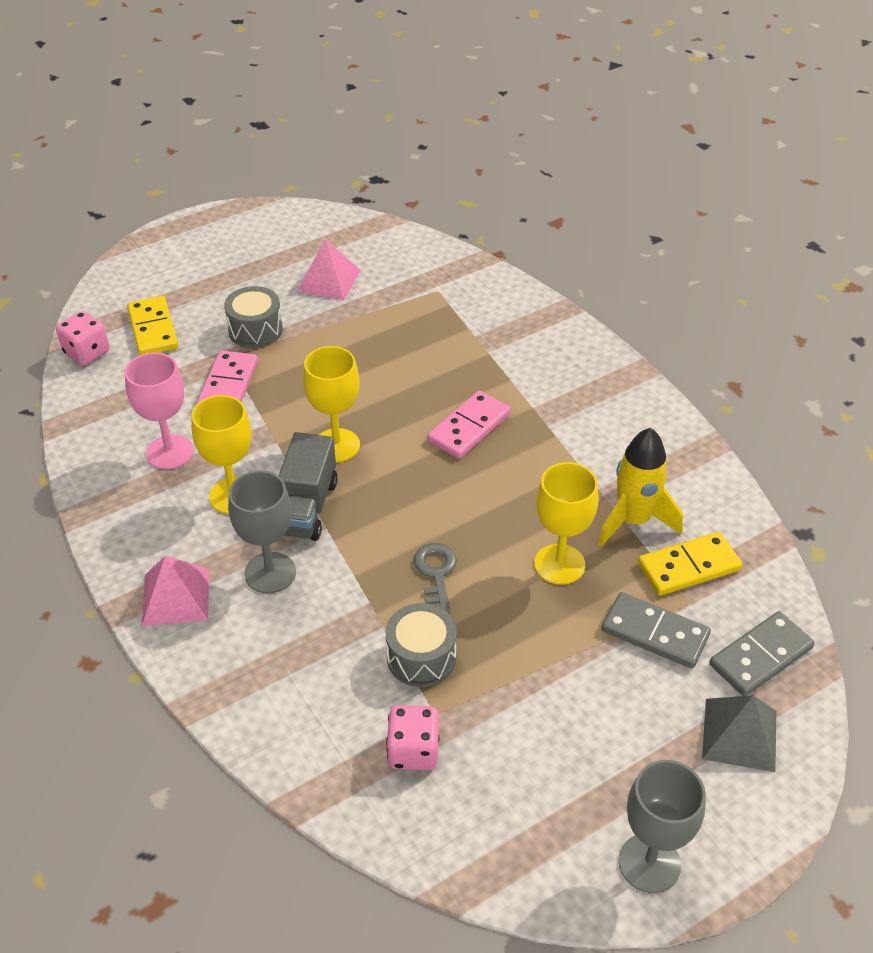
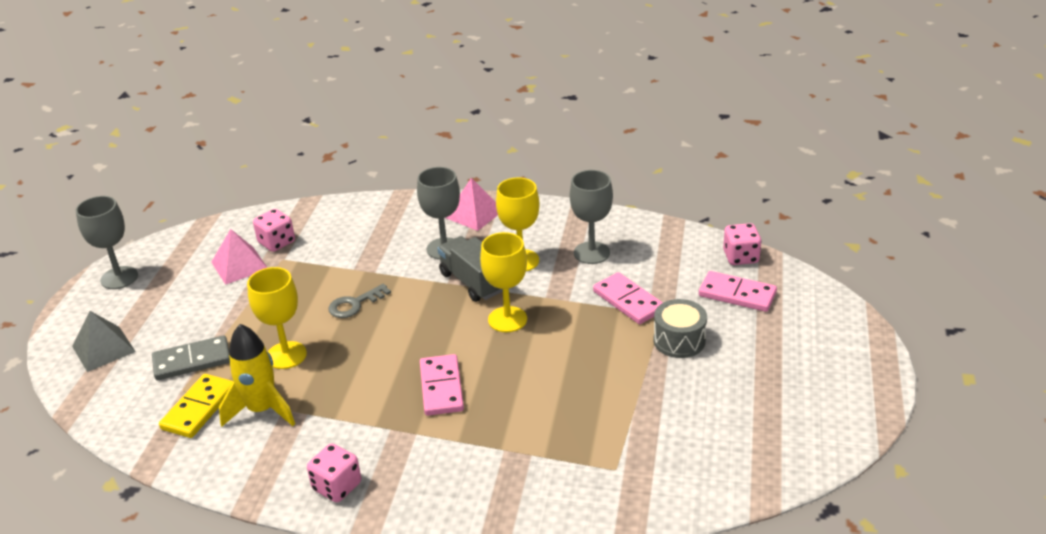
camera: 135 degrees right, 10 degrees down
pink goblet [125,353,193,469] -> grey goblet [570,170,613,264]
yellow domino [127,296,178,355] -> pink domino [699,271,777,312]
pink pyramid [297,239,361,300] -> pink pyramid moved to [211,229,267,285]
grey drum [386,603,457,687] -> none
grey key [413,543,457,614] -> grey key turned 105 degrees clockwise [328,284,391,318]
grey domino [710,611,815,696] -> none
none -> pink dice [307,443,361,502]

